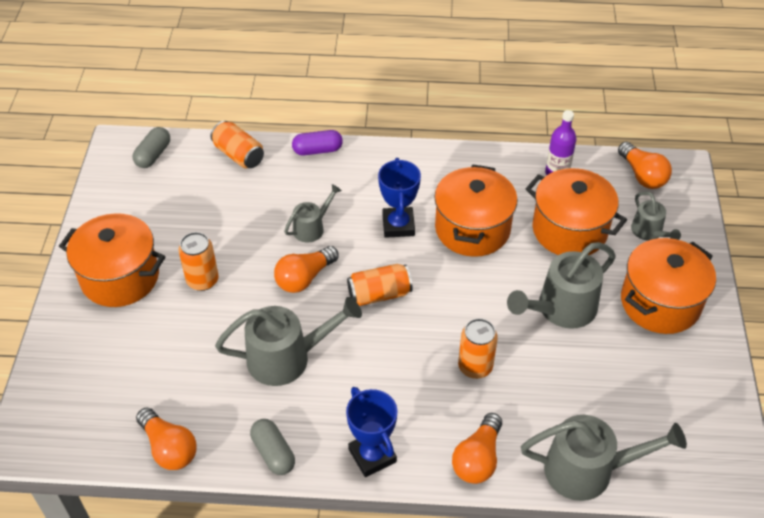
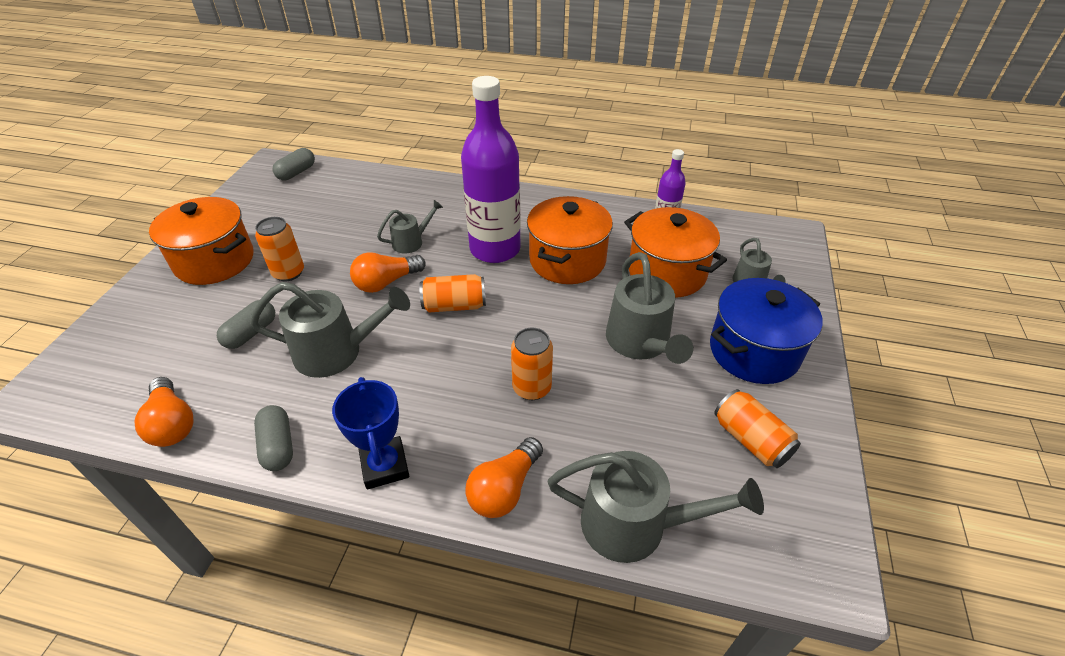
camera: 10 degrees right, 5 degrees down
orange can [210,121,264,169] -> orange can moved to [714,389,801,468]
purple capsule [292,130,343,155] -> none
blue trophy [378,158,421,238] -> purple bottle [461,76,521,263]
grey watering can [507,242,616,329] -> grey watering can turned 75 degrees counterclockwise [606,252,693,364]
orange light bulb [618,142,672,189] -> none
orange pot [621,238,716,334] -> blue pot [710,278,823,384]
none -> grey capsule [217,300,275,349]

